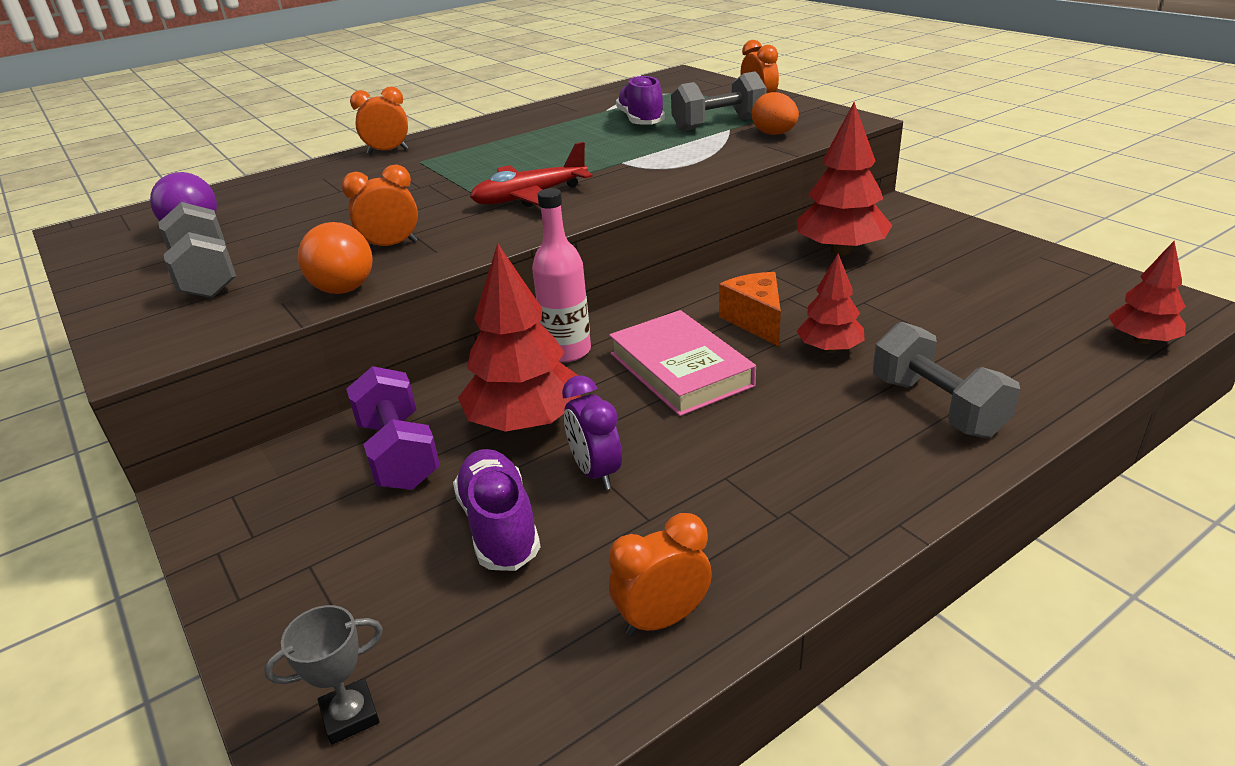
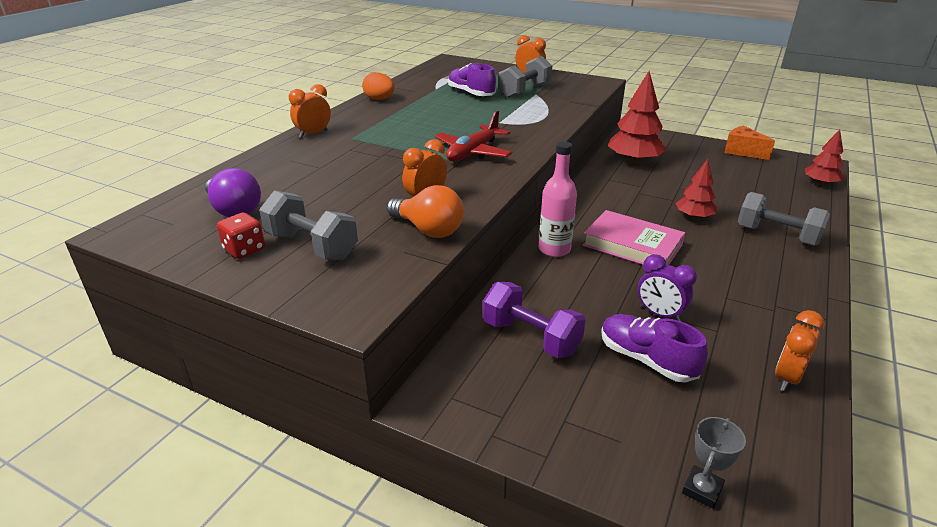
camera: 30 degrees left, 0 degrees up
red tree [458,243,580,432] -> none
orange cheese [719,272,781,346] -> orange cheese moved to [724,126,775,160]
orange egg [752,92,799,135] -> orange egg moved to [362,72,395,100]
none -> red dice [217,212,265,259]

